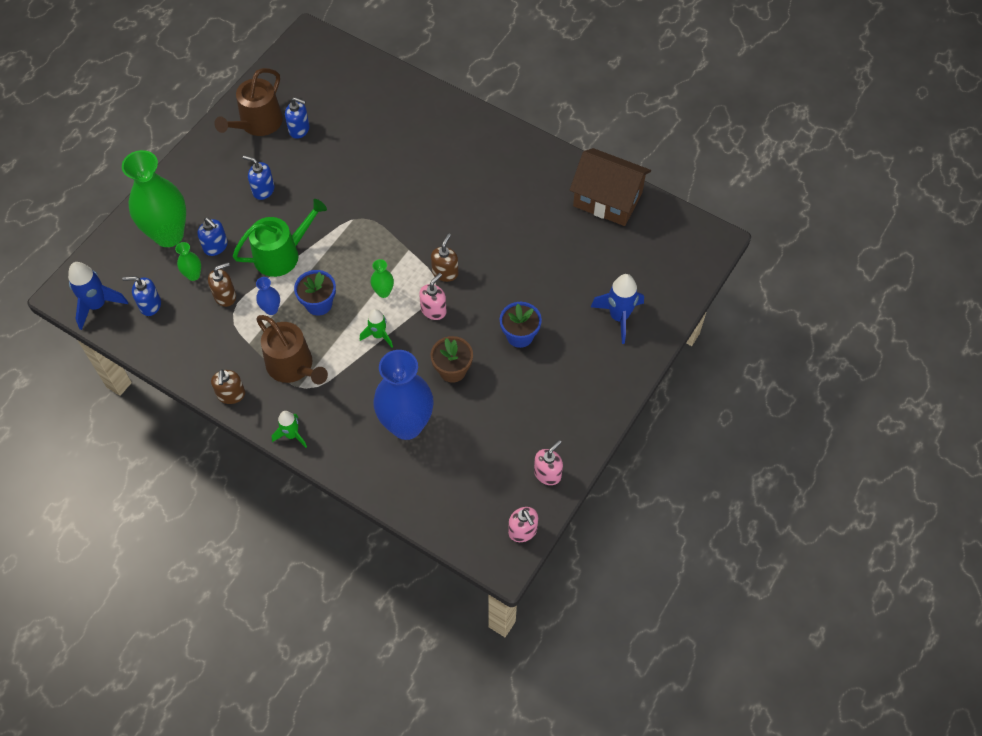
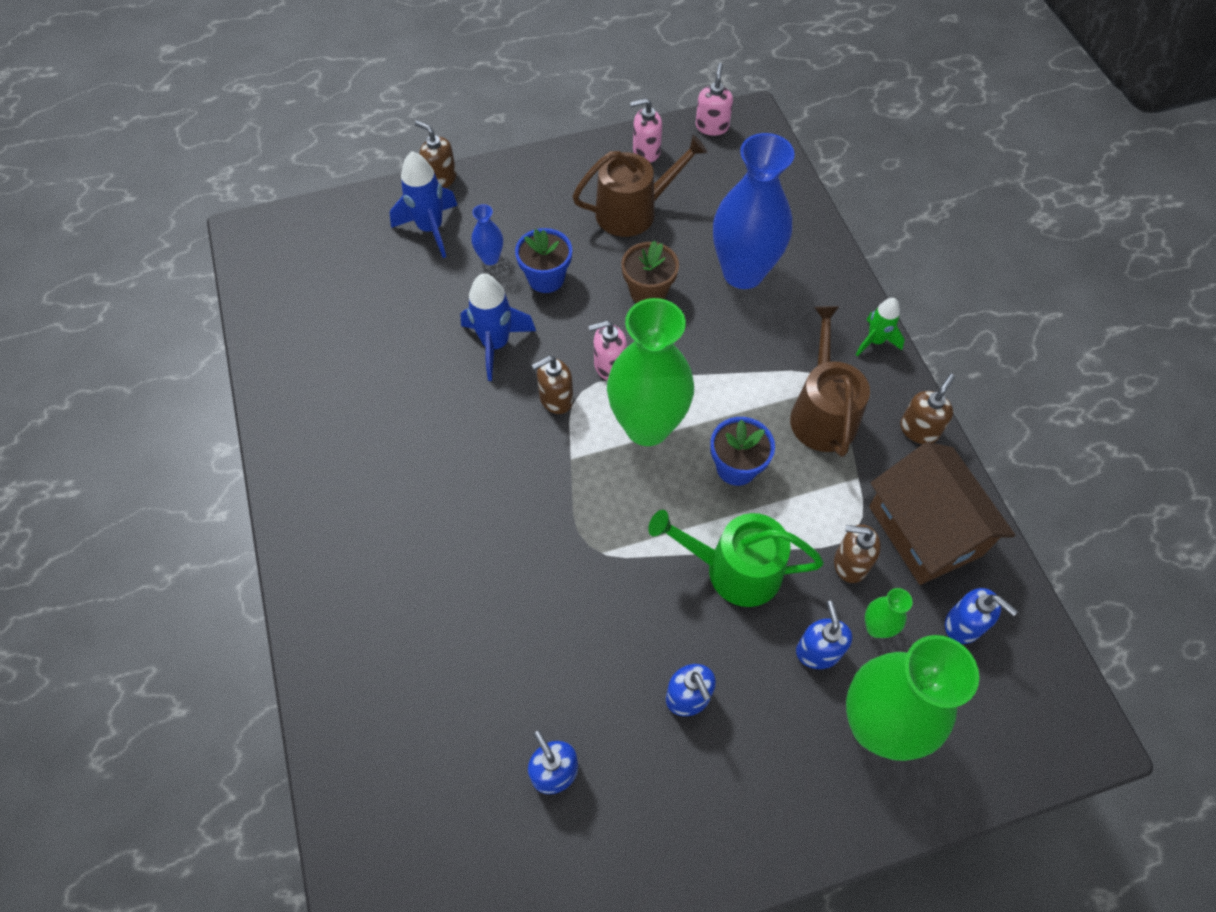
camera: 140 degrees left, 0 degrees up
blue rocket [68,262,128,330] -> blue rocket moved to [460,273,536,381]
brown watering can [214,68,283,136] -> brown watering can moved to [572,135,707,237]
blue vase [256,277,280,315] -> blue vase moved to [471,204,503,265]
green rocket [360,309,393,348] -> none
green vase [371,259,394,298] -> green vase [607,298,694,446], size x2.37
brown house [570,148,651,226] -> brown house moved to [869,442,1015,585]
none -> brown soap dispenser [415,121,456,188]

